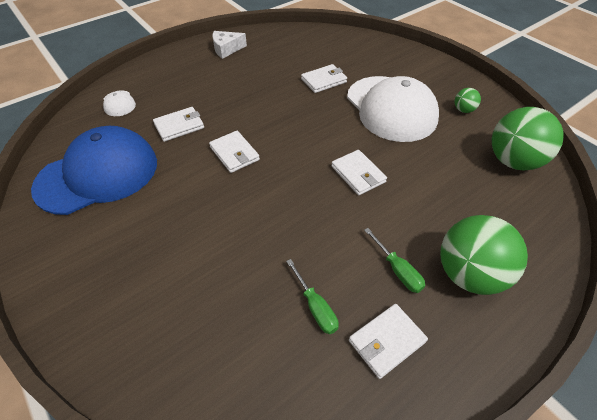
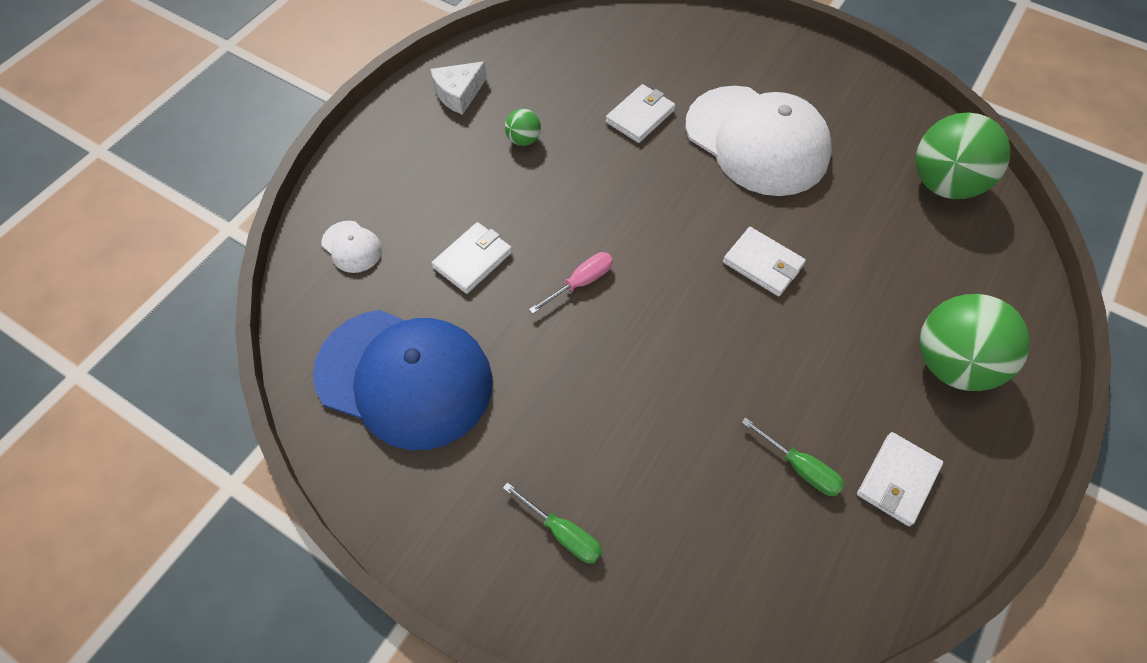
camera: 20 degrees left, 10 degrees up
blue cap [31,126,157,215] -> blue cap turned 75 degrees clockwise [313,310,493,450]
white wallet [209,131,260,173] -> pink screwdriver [529,252,613,314]
green screwdriver [364,228,425,293] -> green screwdriver moved to [503,482,602,564]
green ball [455,88,481,113] -> green ball moved to [505,109,541,146]

